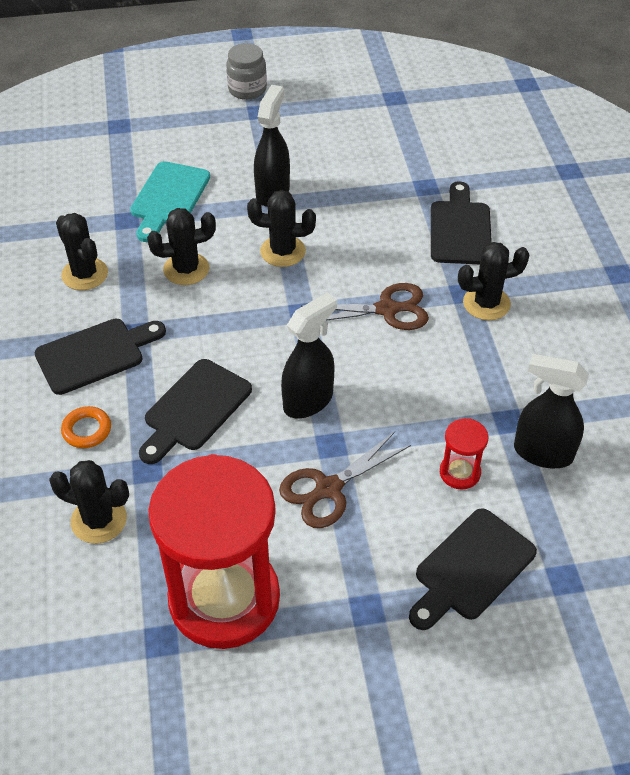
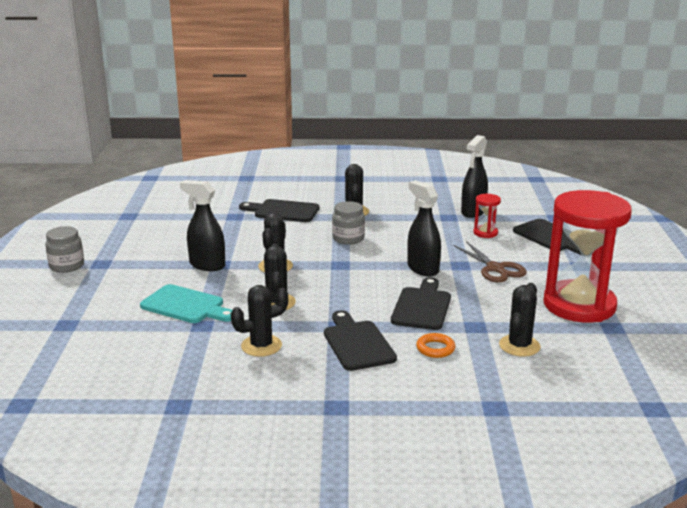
camera: 80 degrees left, 25 degrees down
black cutting board [139,359,252,464] -> black cutting board turned 120 degrees counterclockwise [391,277,451,330]
brown scissors [301,283,429,330] -> grey jar [332,201,365,245]

